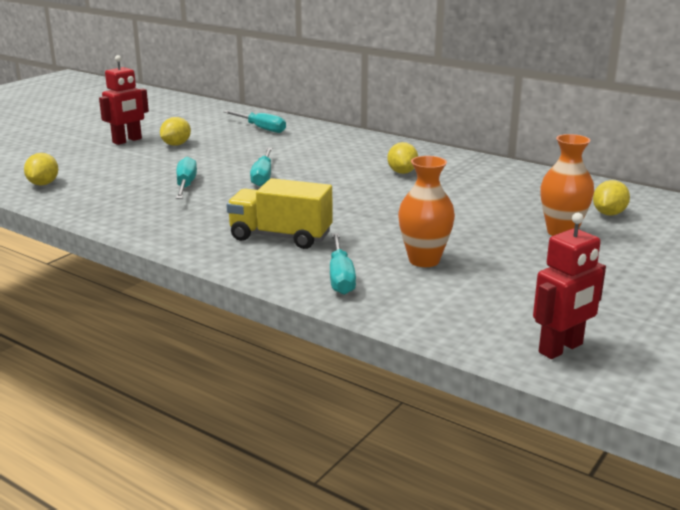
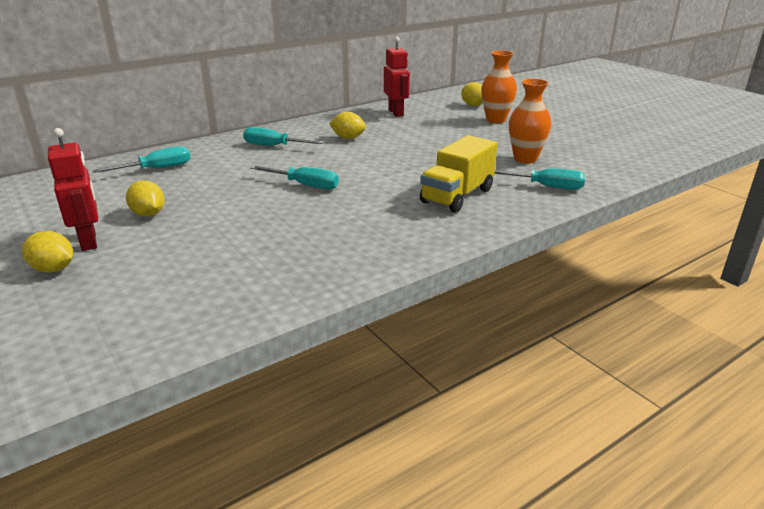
camera: 70 degrees left, 5 degrees up
yellow lemon [24,153,58,186] -> yellow lemon moved to [22,231,73,273]
turquoise screwdriver [176,157,197,199] -> turquoise screwdriver moved to [243,127,324,146]
red robot [533,213,606,359] -> red robot moved to [384,37,410,117]

